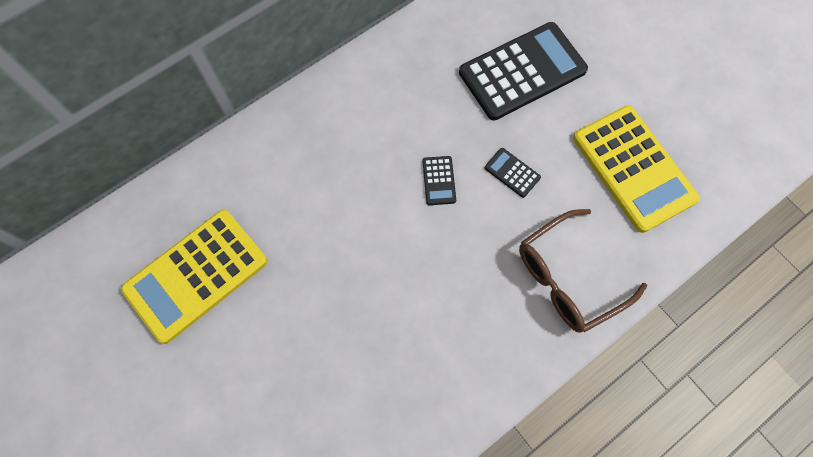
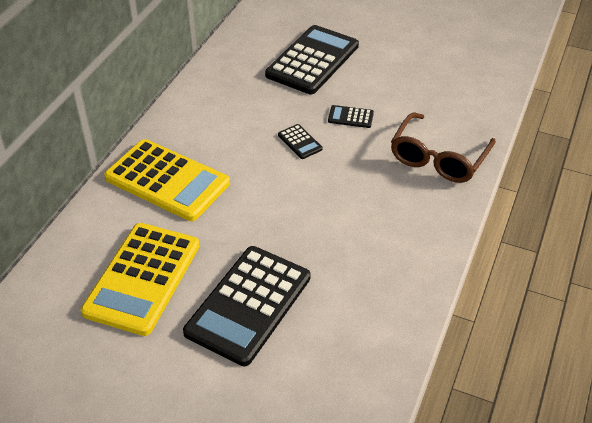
camera: 30 degrees left, 25 degrees down
yellow calculator [573,106,700,233] -> yellow calculator moved to [104,139,230,221]
none -> black calculator [183,246,311,366]

